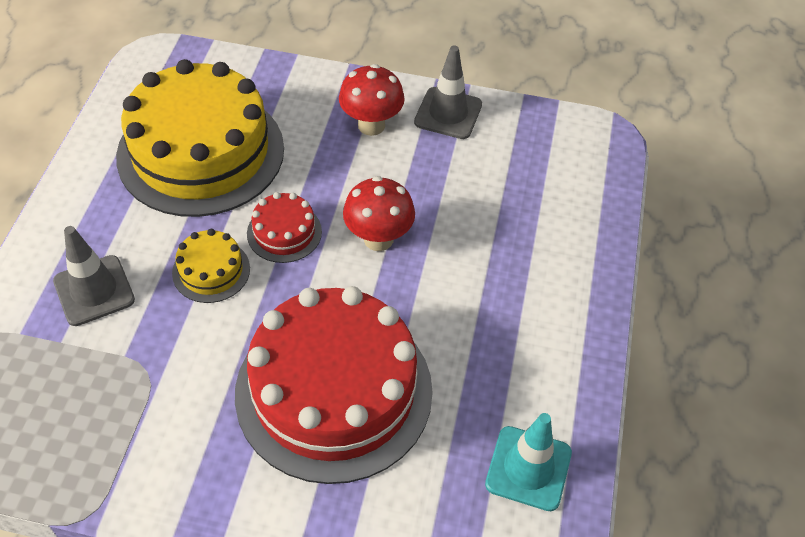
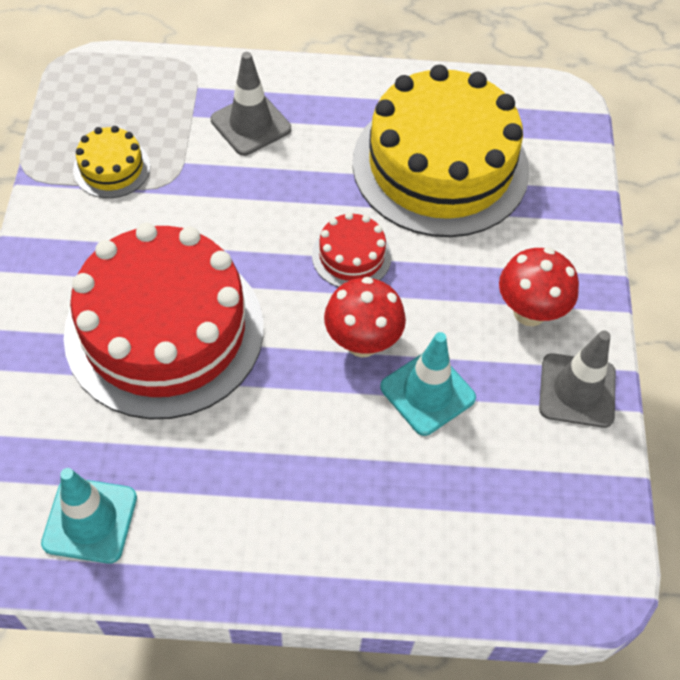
camera: 80 degrees right, 5 degrees up
yellow cake [172,229,250,303] -> yellow cake moved to [73,126,150,198]
none -> turquoise traffic cone [380,332,476,436]

